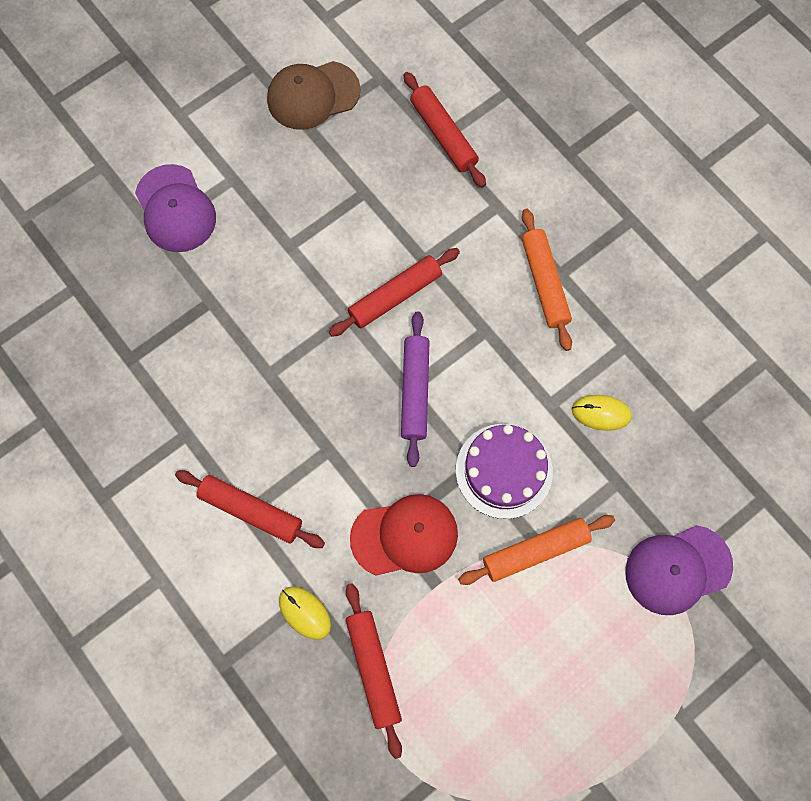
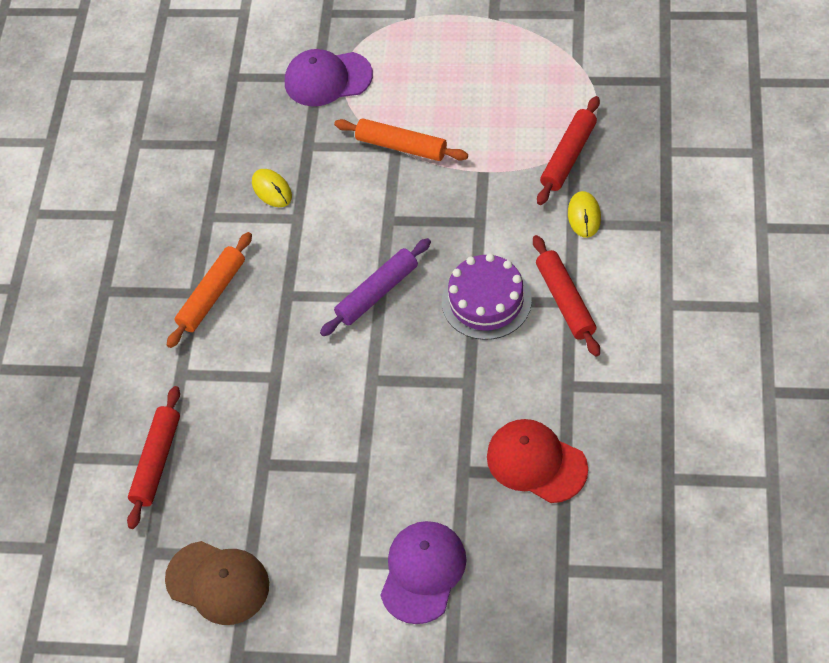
camera: 130 degrees left, 15 degrees down
red rolling pin [329,248,460,337] -> none
red cap [350,494,458,575] -> red cap moved to [487,419,588,503]
purple cake [456,424,553,519] -> purple cake moved to [442,253,532,340]
purple cap [625,525,733,615] -> purple cap turned 150 degrees clockwise [285,49,373,106]

